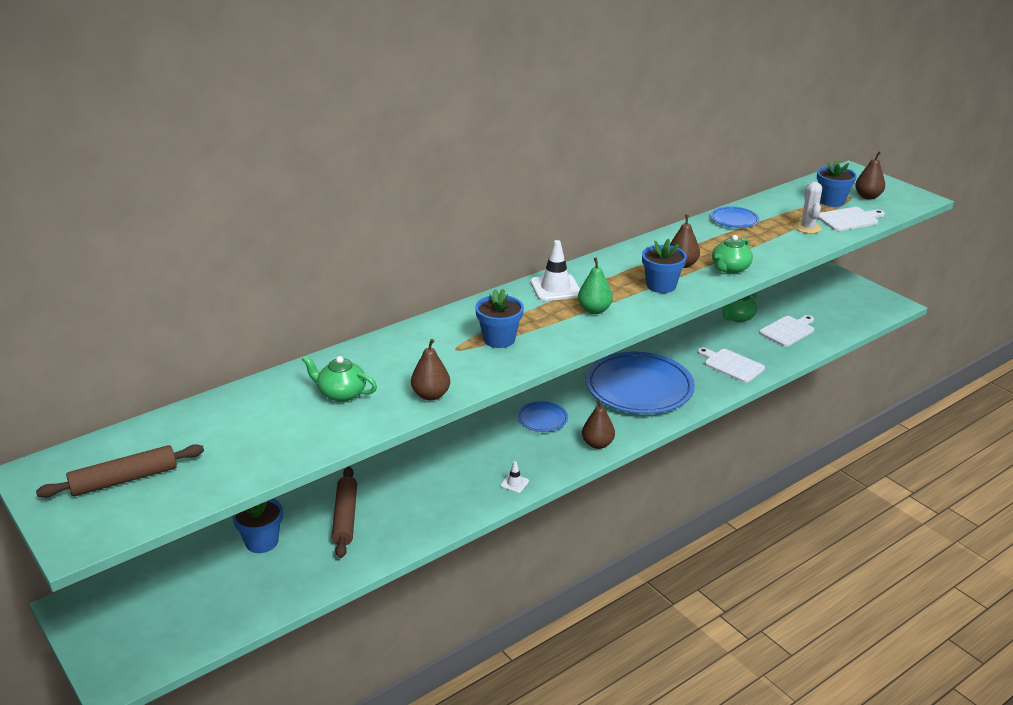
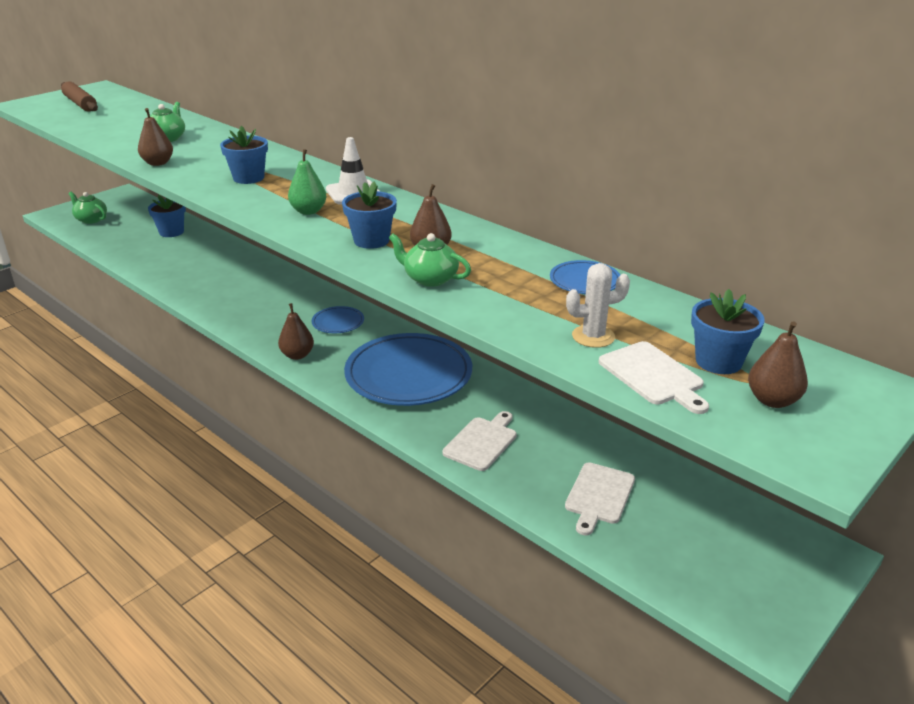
camera: 80 degrees right, 0 degrees up
brown rolling pin [332,466,357,558] -> none
white traffic cone [500,461,529,493] -> none
green teapot [722,293,757,322] -> green teapot moved to [69,192,107,224]
white cutting board [759,315,814,347] -> white cutting board turned 75 degrees clockwise [565,463,635,536]

